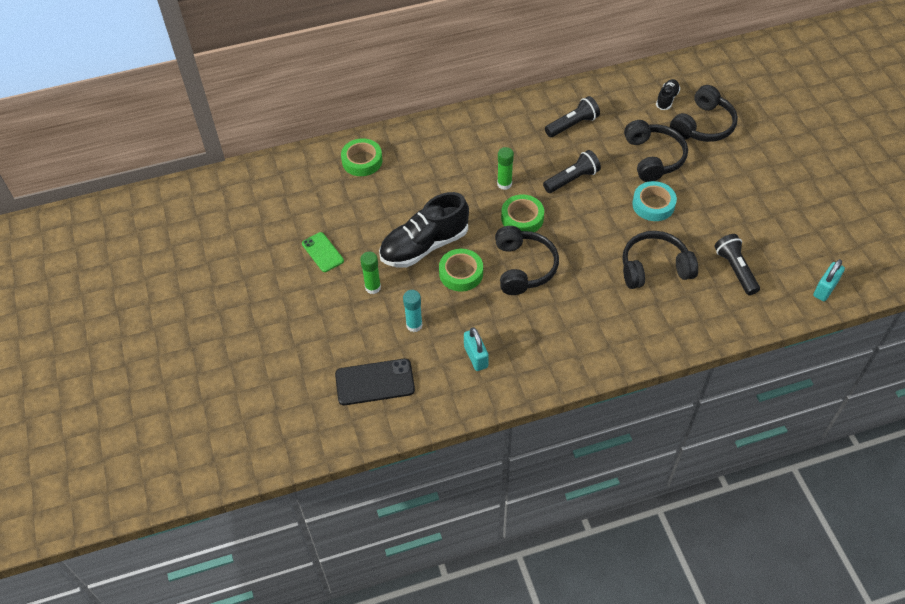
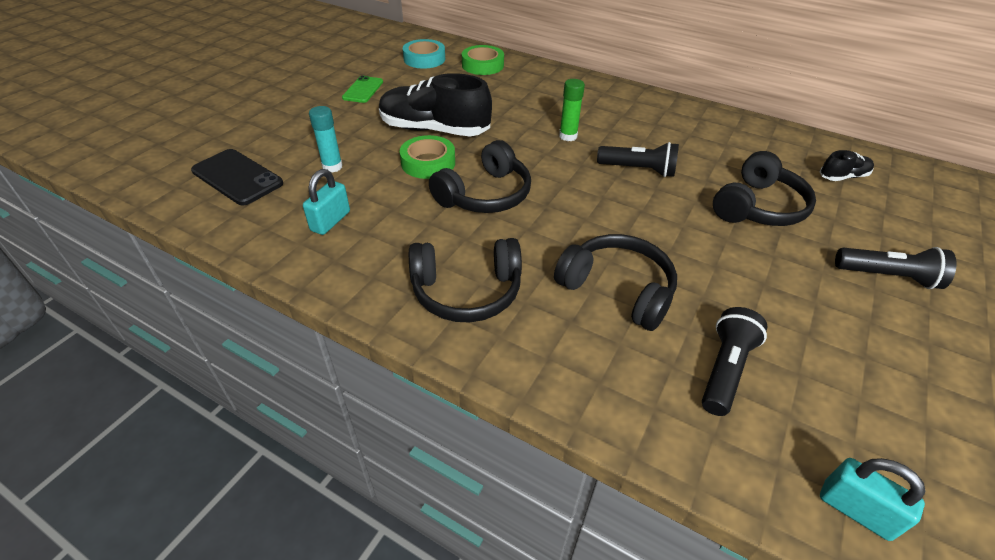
camera: 45 degrees right, 10 degrees down
green glue stick [360,252,381,294] -> none
green tape [501,194,544,232] -> none
black flashlight [545,96,600,137] -> black flashlight moved to [835,247,957,289]
turquoise tape [632,181,677,221] -> turquoise tape moved to [403,39,445,69]
black headphones [670,85,738,142] -> black headphones moved to [409,238,522,323]
turquoise padlock [813,259,845,301] -> turquoise padlock turned 45 degrees clockwise [820,458,925,541]

